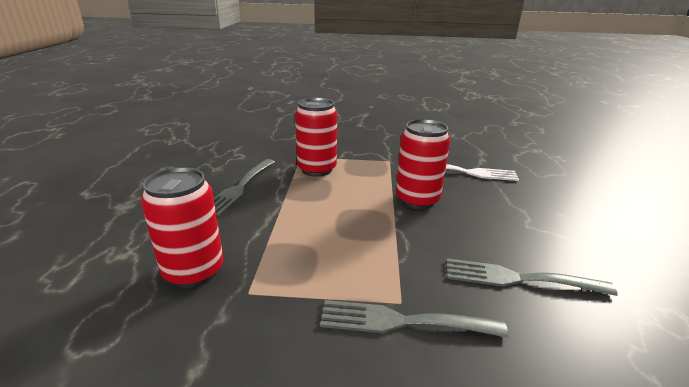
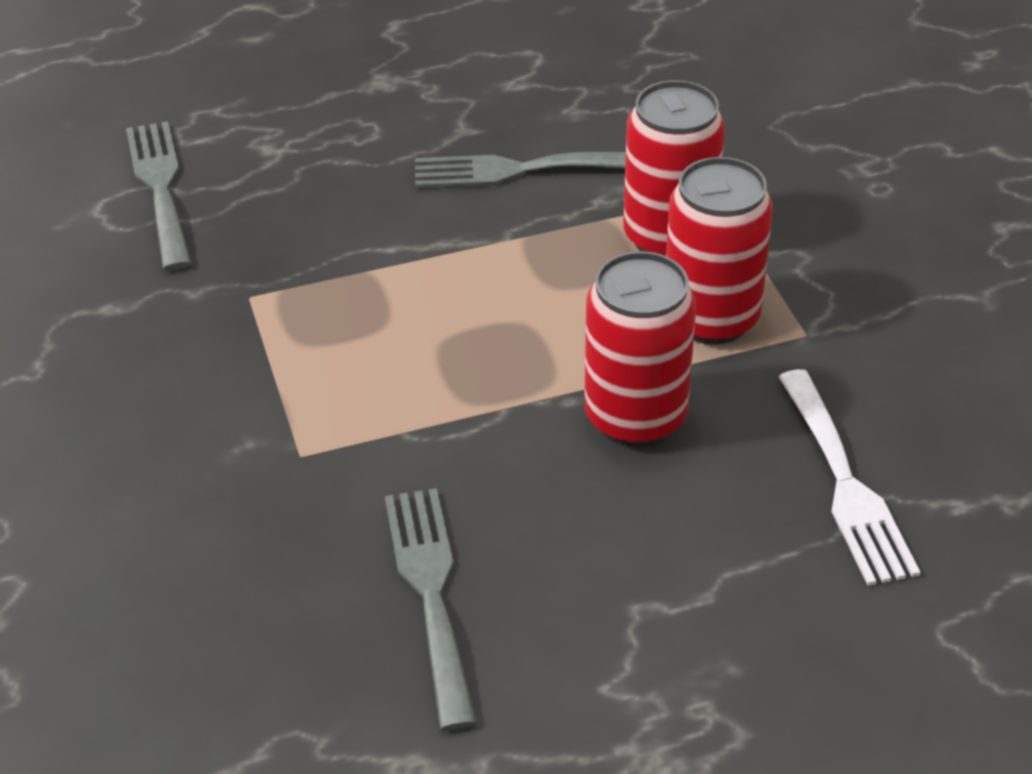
camera: 70 degrees right, 15 degrees up
red can [141,167,223,288] -> red can moved to [666,157,773,345]
grey fork [320,300,509,338] -> grey fork moved to [126,121,191,271]

